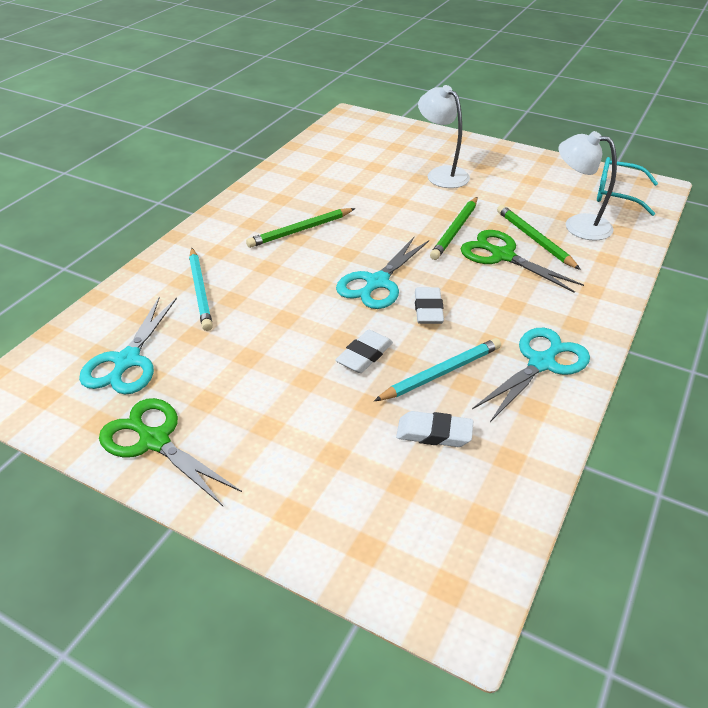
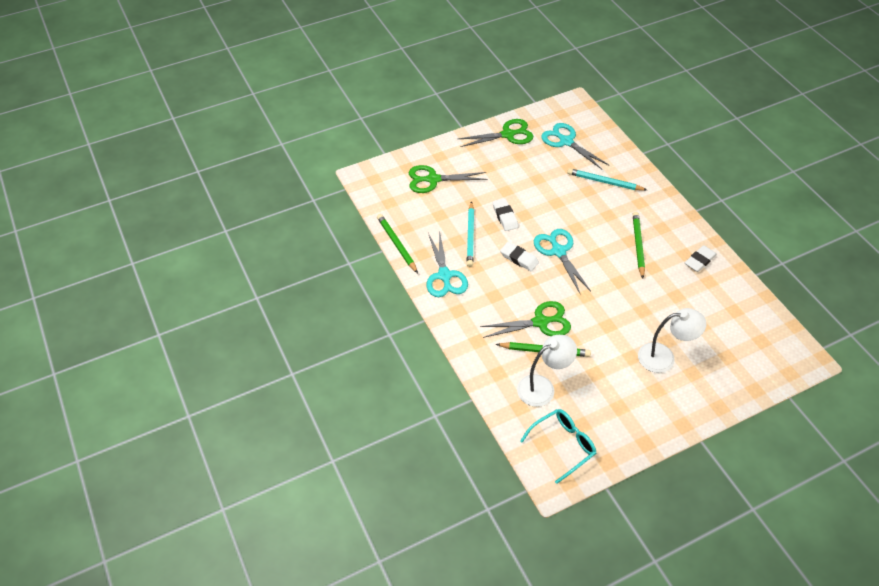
camera: 125 degrees right, 10 degrees up
white eraser [396,411,473,447] -> white eraser moved to [685,245,717,272]
green pencil [430,197,478,260] -> green pencil moved to [377,214,418,273]
none -> green scissors [409,165,487,193]

